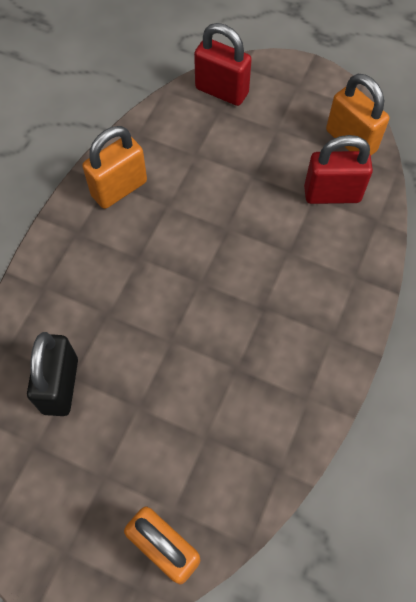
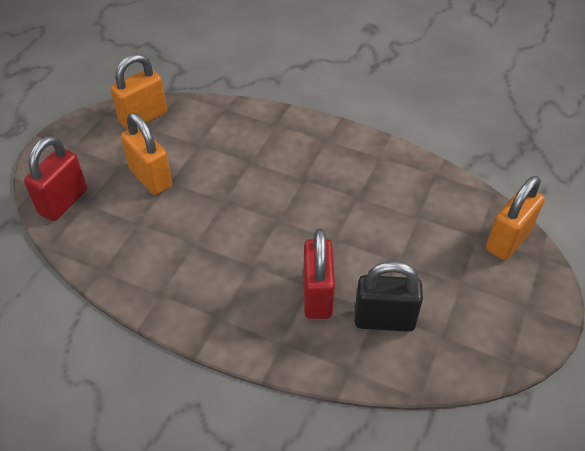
camera: 90 degrees left, 15 degrees down
orange padlock [82,126,147,209] -> orange padlock moved to [121,113,172,195]
red padlock [304,135,373,204] -> red padlock moved to [303,229,335,319]

